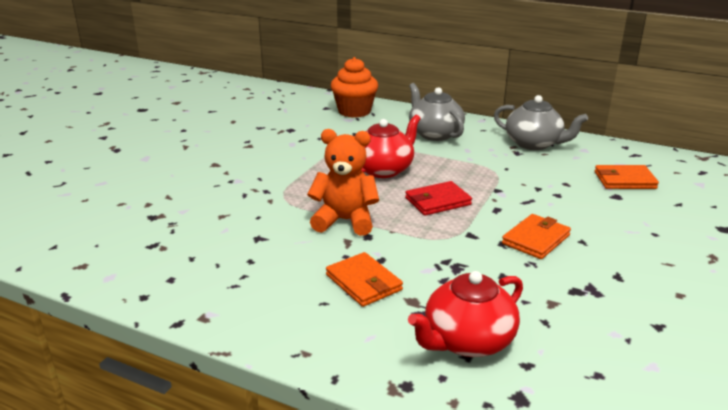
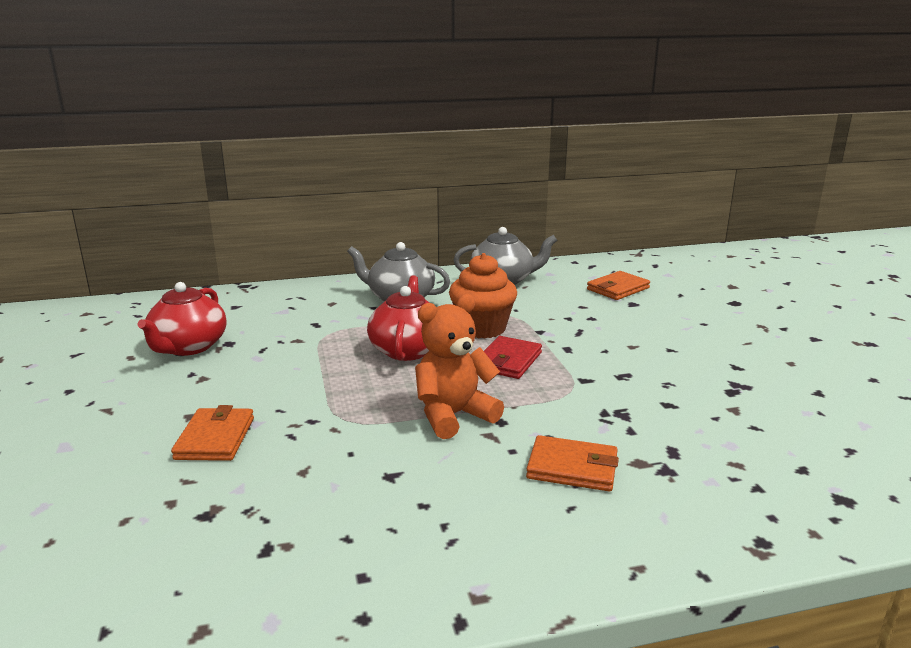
camera: 40 degrees left, 5 degrees down
orange cupcake [331,57,378,118] -> orange cupcake moved to [449,253,517,338]
red teapot [408,271,523,357] -> red teapot moved to [137,282,226,356]
orange wallet [502,214,571,259] -> orange wallet moved to [171,405,254,461]

